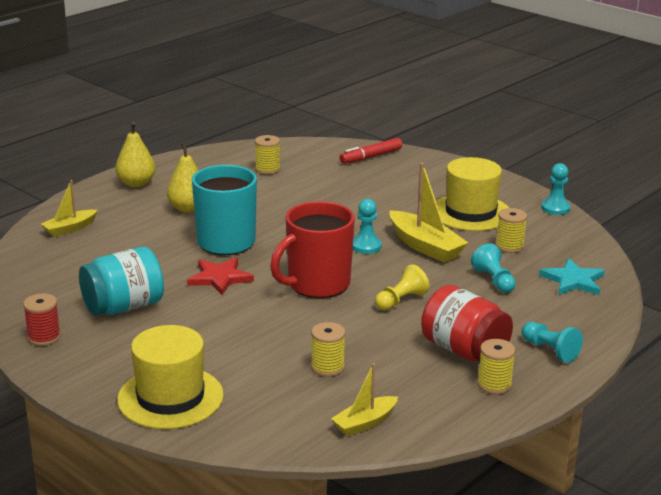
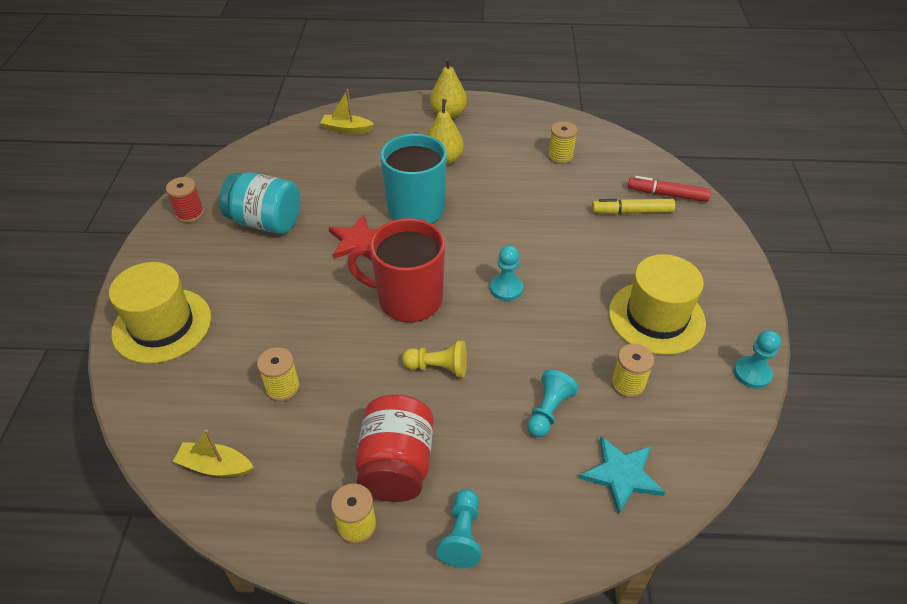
camera: 50 degrees right, 20 degrees up
yellow boat [390,163,468,262] -> none
none -> yellow marker [592,199,675,214]

